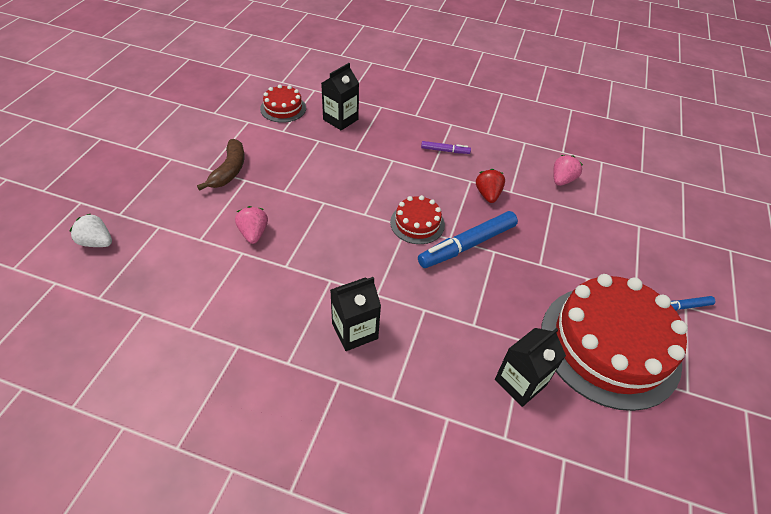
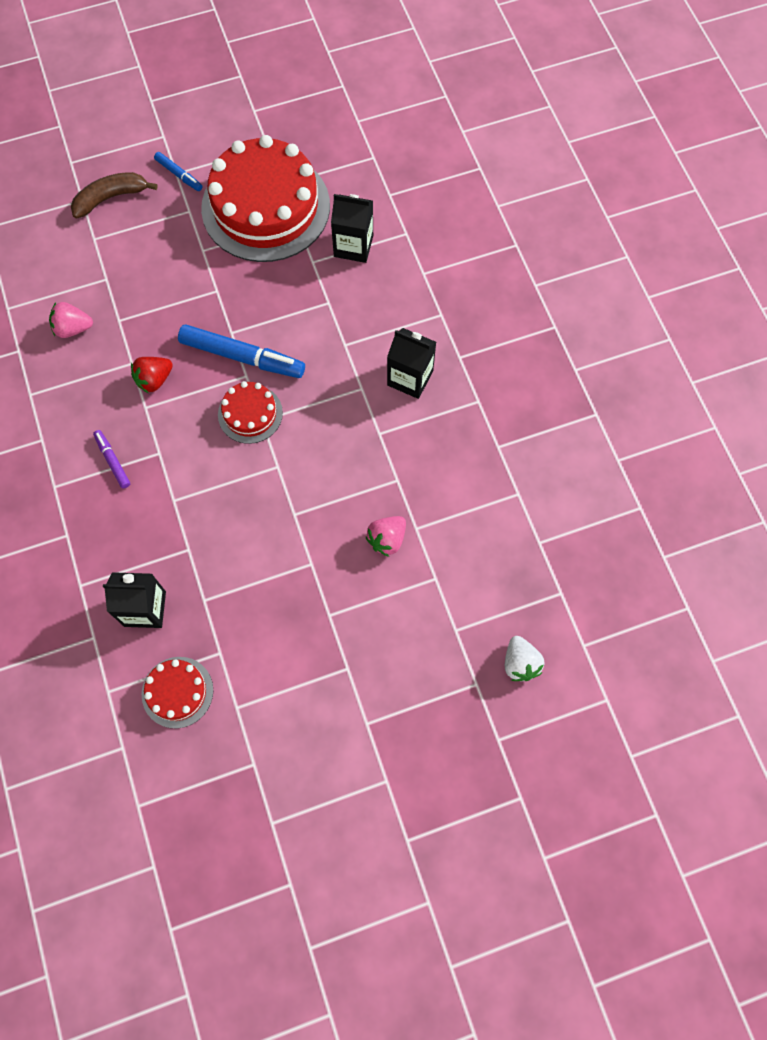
camera: 125 degrees left, 20 degrees up
brown banana [197,139,244,191] -> brown banana moved to [71,172,158,218]

